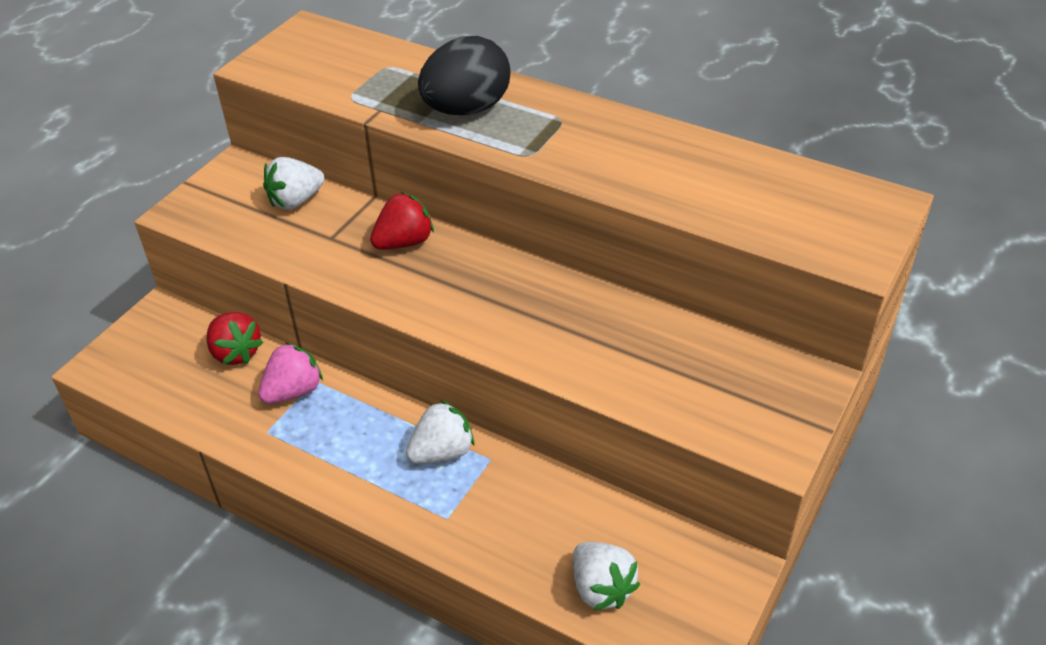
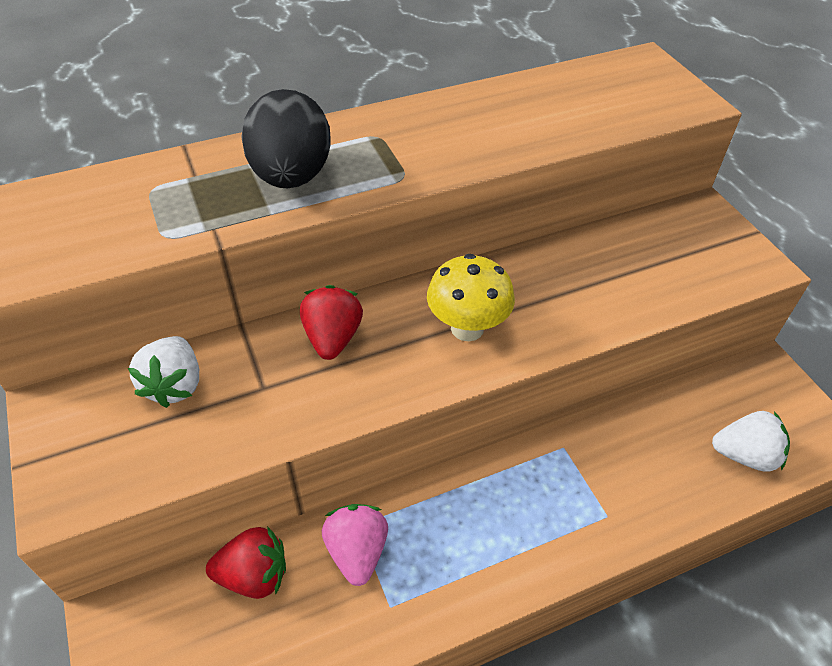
camera: 55 degrees left, 5 degrees up
white strawberry [406,400,474,464] -> none
none -> yellow mushroom [427,254,515,341]

